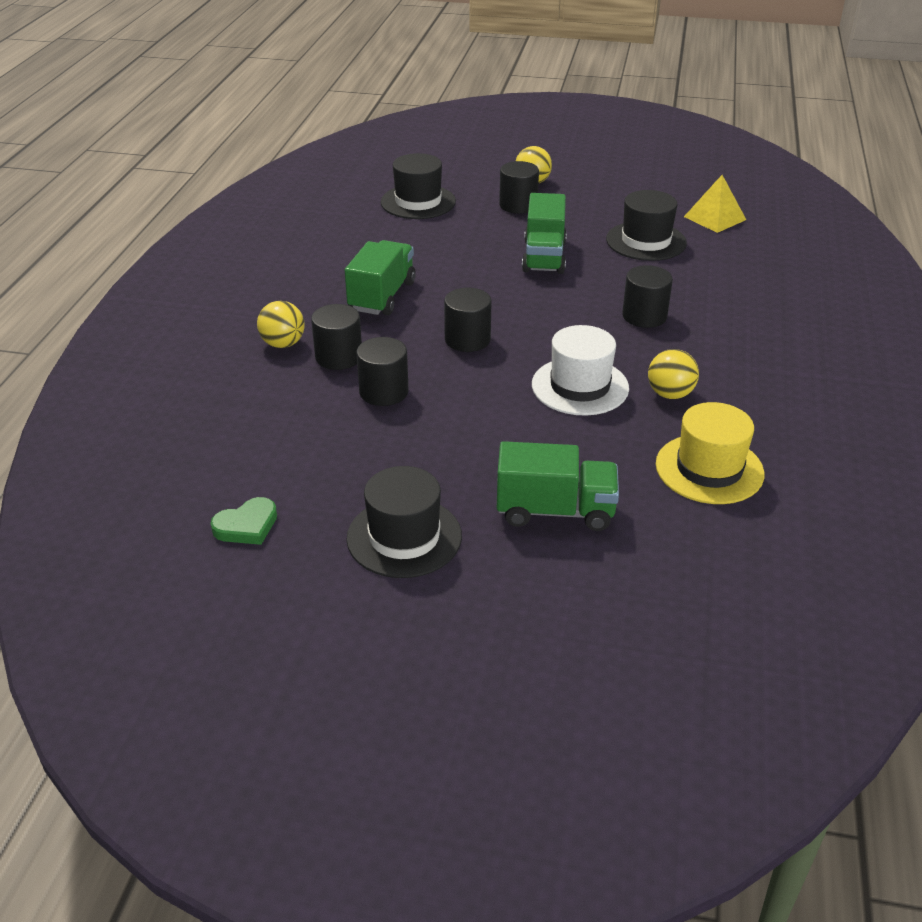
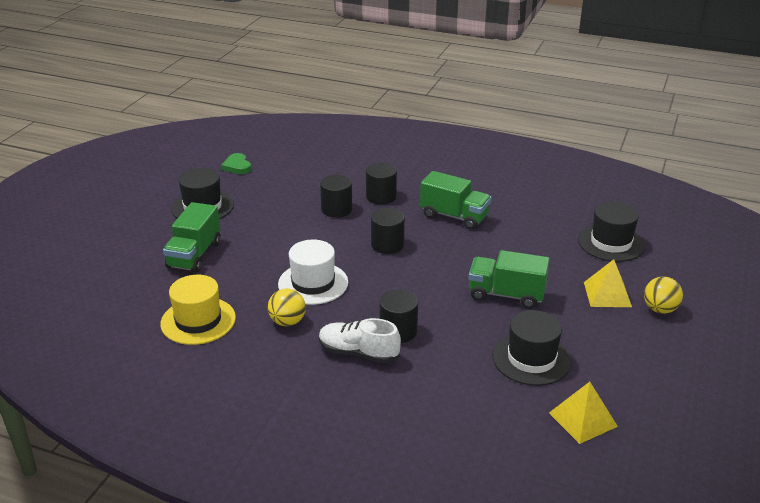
camera: 100 degrees right, 5 degrees down
yellow ball [257,301,305,348] -> none
black cylinder [499,161,539,214] -> yellow pyramid [584,259,632,307]
none -> white shoe [319,318,401,363]

